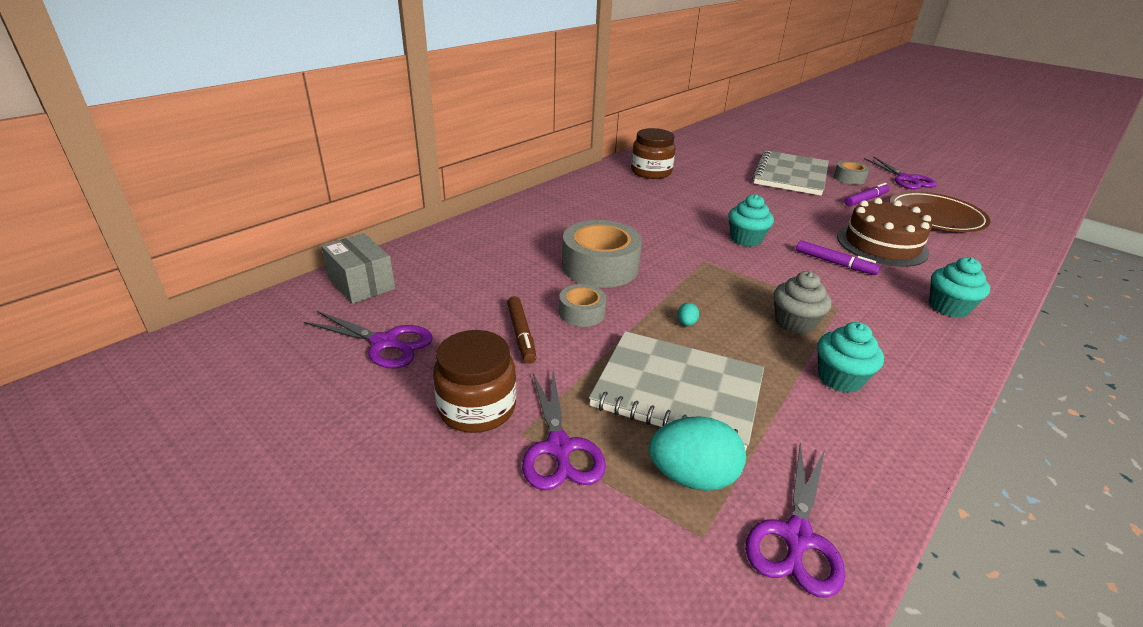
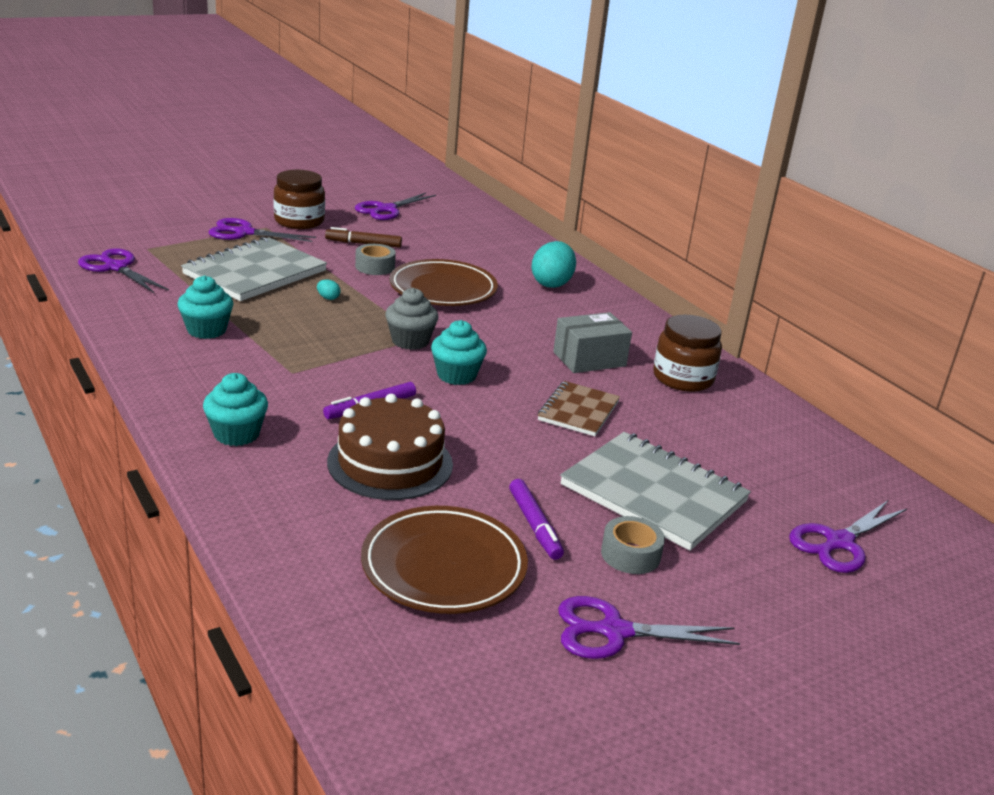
camera: 105 degrees right, 5 degrees down
grey box [321,233,395,304] -> grey box moved to [553,312,632,373]
grey tape [562,220,642,288] -> brown plate [389,259,498,306]
turquoise egg [649,416,746,491] -> turquoise egg moved to [531,241,576,288]
grey cupcake [774,271,831,335] -> grey cupcake moved to [385,288,438,350]
none -> brown notebook [538,381,620,436]
none -> purple scissors [789,500,907,573]

